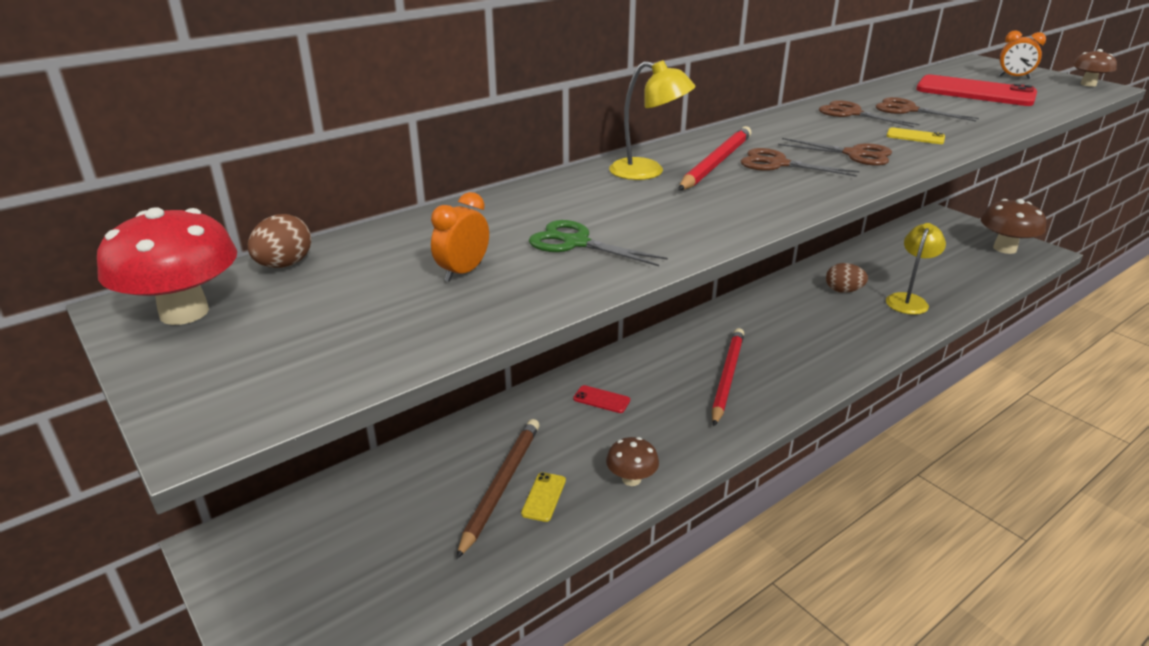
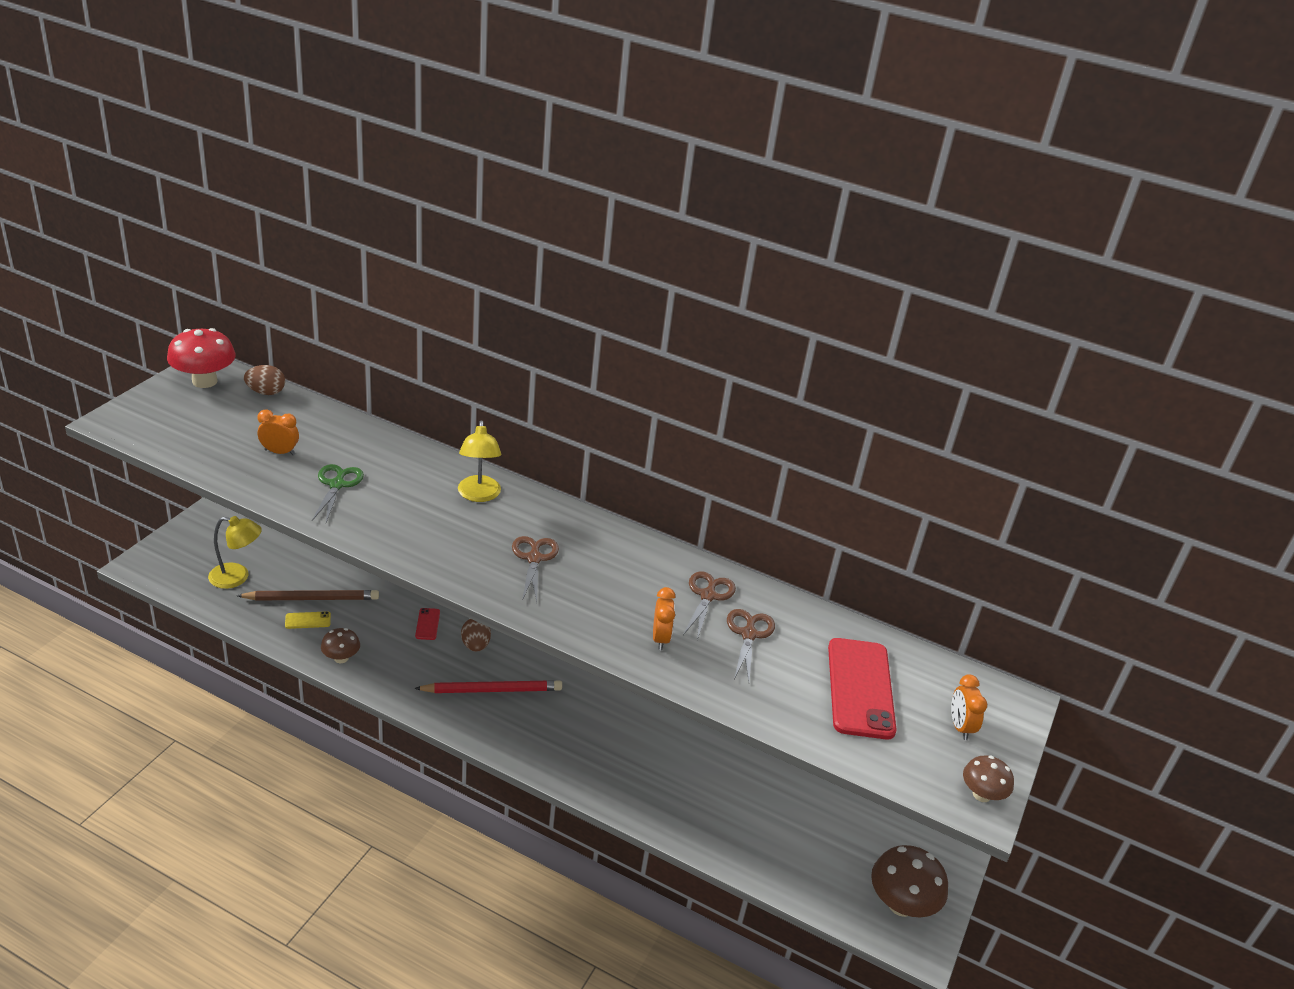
camera: 60 degrees right, 5 degrees up
red pencil [678,126,752,190] -> none
brown scissors [778,138,892,166] -> none
brown egg [826,263,868,293] -> brown egg moved to [461,619,491,652]
yellow lamp [886,223,946,315] -> yellow lamp moved to [208,516,262,589]
yellow phone [887,127,945,144] -> orange clock [653,587,676,650]

